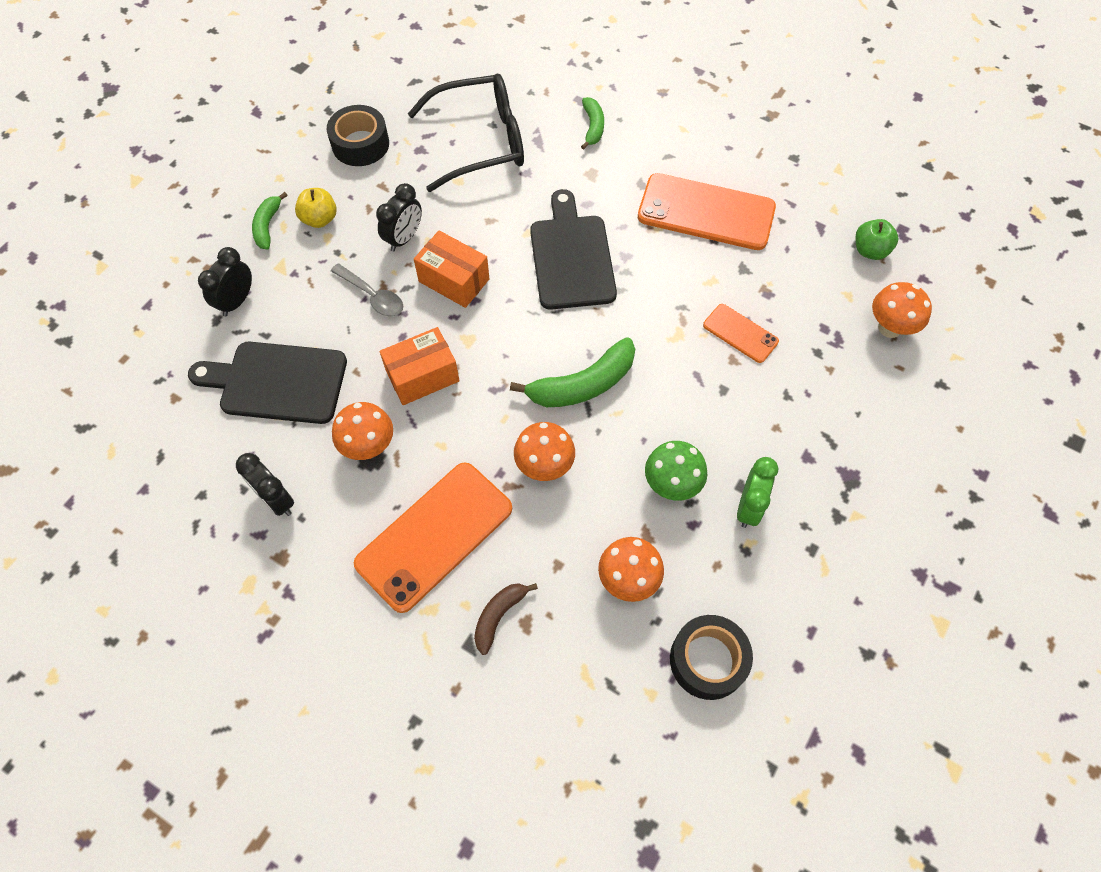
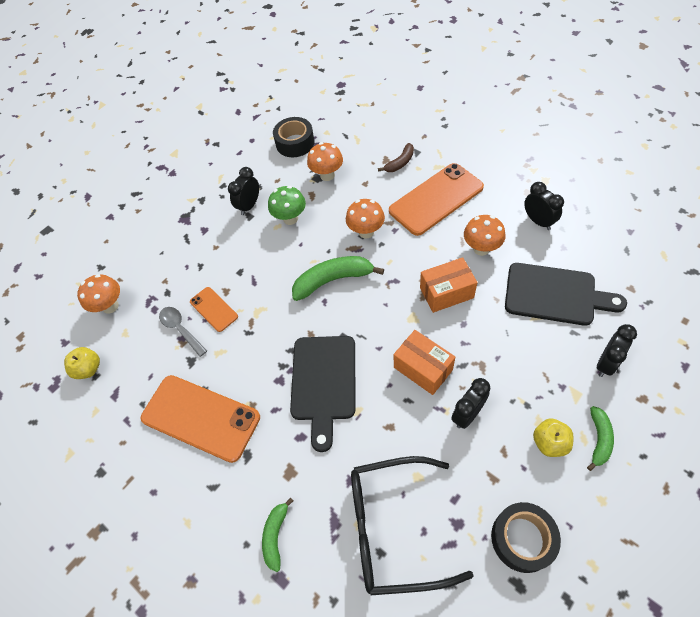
camera: 165 degrees left, 5 degrees down
grey spoon [331,264,403,317] -> grey spoon moved to [159,307,207,357]
green clock [737,457,778,528] -> black clock [228,167,259,215]
green apple [855,219,898,260] -> yellow apple [64,347,100,379]

